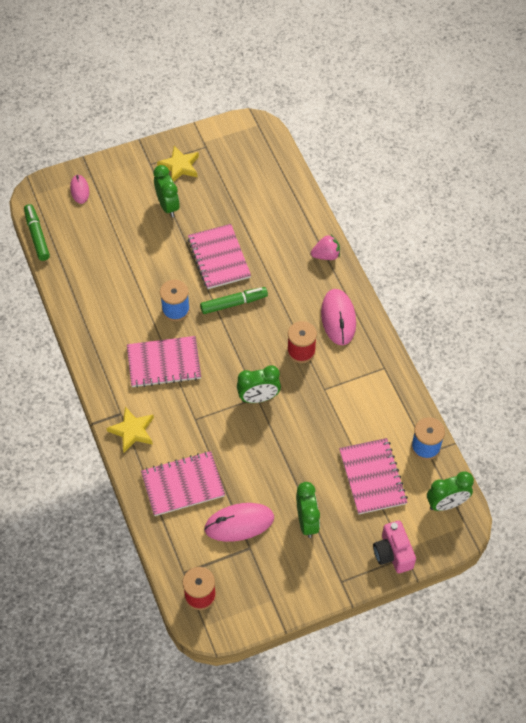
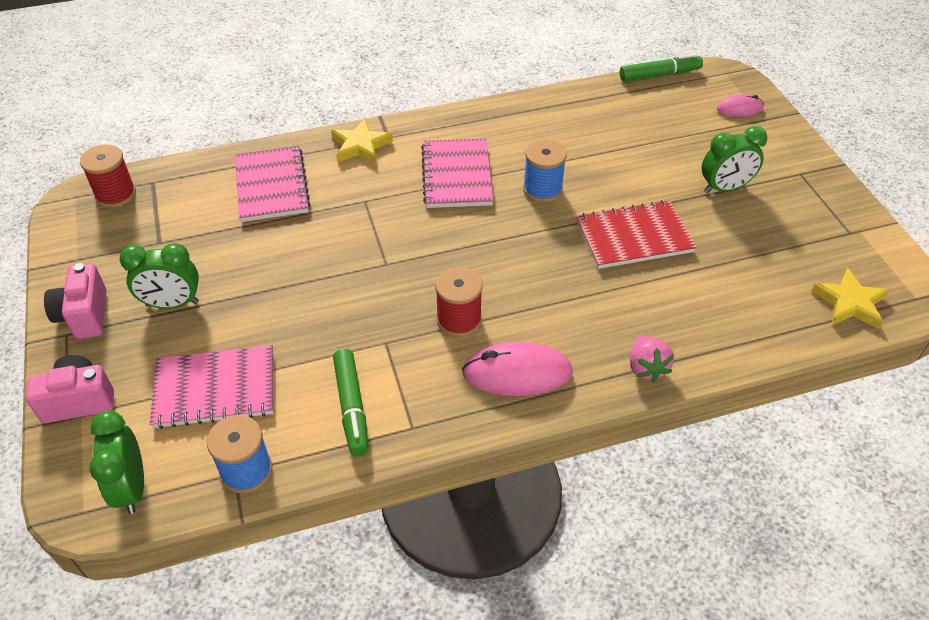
camera: 95 degrees right, 10 degrees down
yellow star [157,146,199,182] -> yellow star moved to [811,268,889,329]
pink notebook [188,224,251,289] -> red notebook [576,200,697,269]
green marker [200,287,268,314] -> green marker moved to [333,349,368,456]
pink mouse [204,503,274,542] -> none
green clock [237,365,281,403] -> none
none -> pink camera [44,263,107,339]

